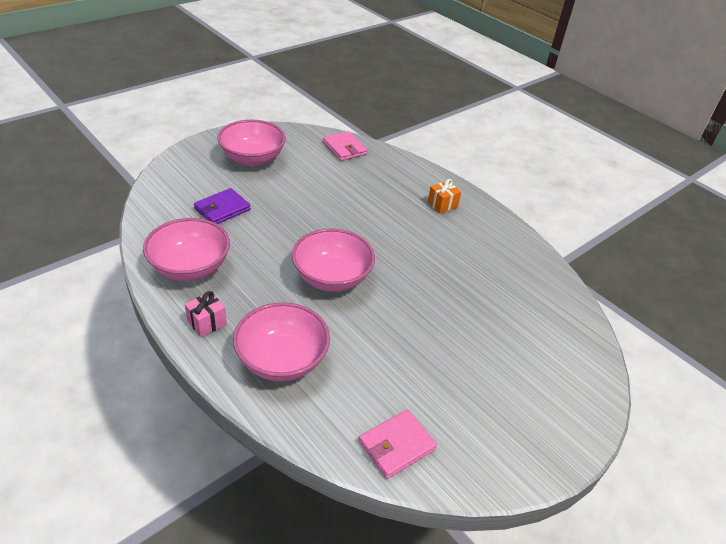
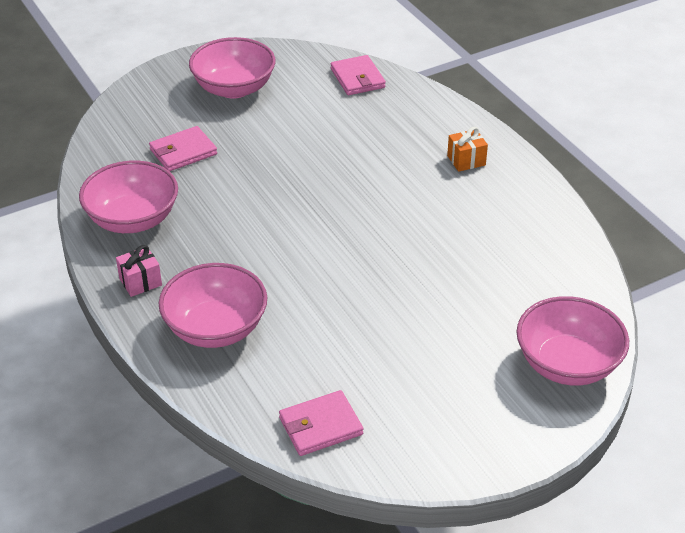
camera: 15 degrees right, 0 degrees up
purple wallet [194,188,251,224] -> pink wallet [149,126,217,171]
pink bowl [292,228,375,292] -> pink bowl moved to [517,296,629,385]

